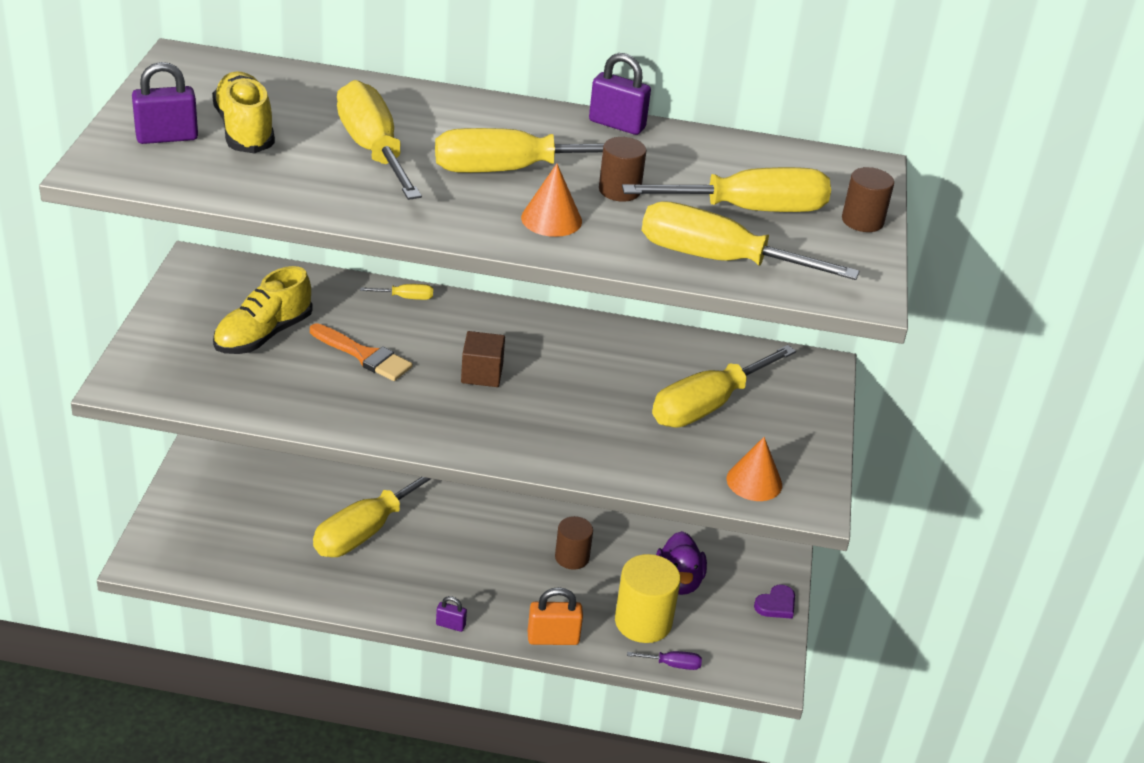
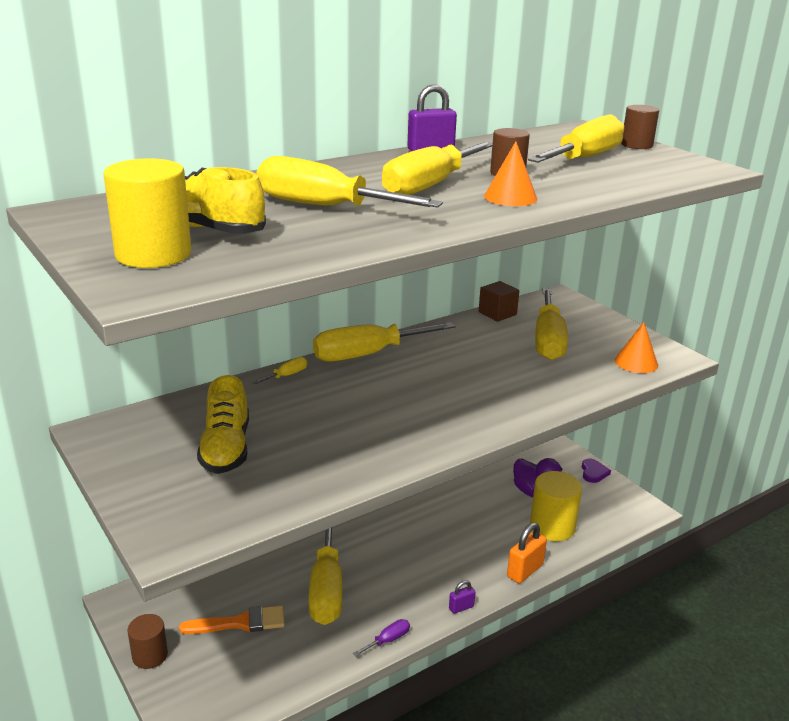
camera: 40 degrees left, 10 degrees down
purple padlock [132,62,198,144] -> yellow cylinder [104,158,192,268]
orange brush [310,323,413,381] -> orange brush moved to [179,606,285,634]
brown cube [461,331,505,387] -> brown cube moved to [479,281,519,322]
brown cylinder [555,516,593,570] -> brown cylinder moved to [128,614,168,669]
purple screwdriver [627,651,702,670] -> purple screwdriver moved to [353,619,410,657]
yellow screwdriver [642,201,859,280] -> yellow screwdriver moved to [313,322,455,362]

